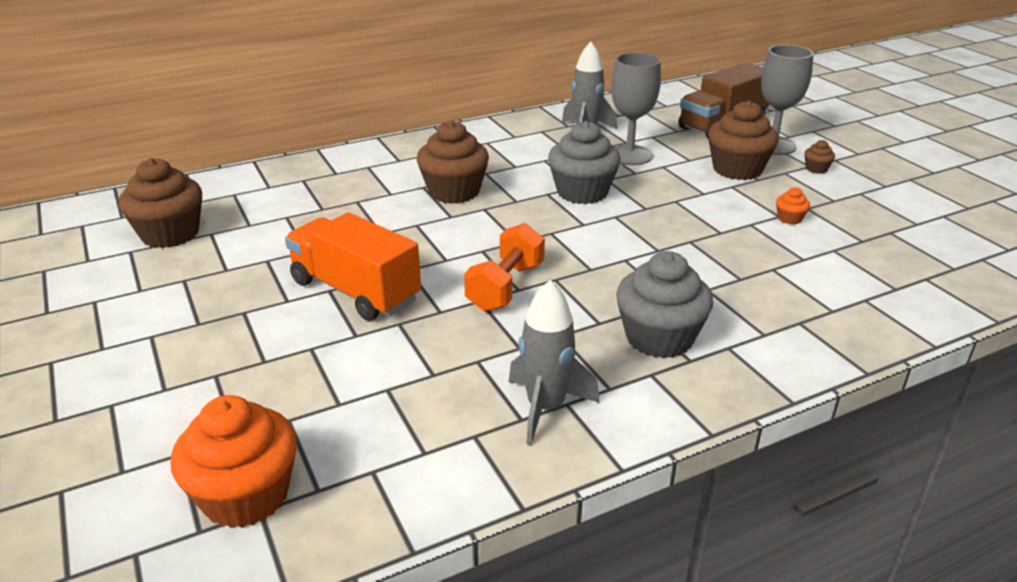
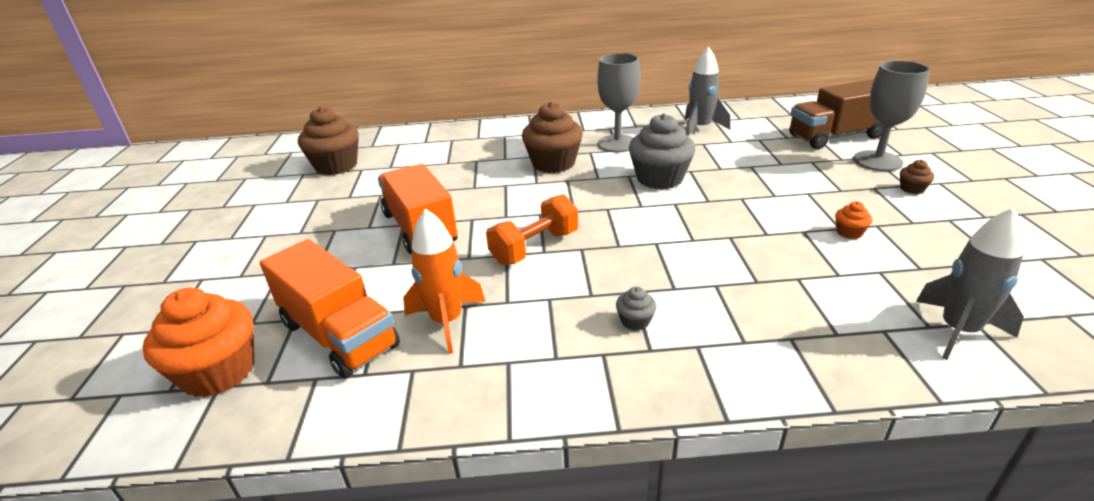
camera: 25 degrees right, 0 degrees up
grey rocket [509,280,599,445] -> grey rocket moved to [916,208,1024,360]
grey goblet [611,52,661,165] -> grey goblet moved to [597,53,640,152]
grey cupcake [616,251,713,358] -> grey cupcake [616,287,656,331], size x0.44
brown cupcake [708,100,779,180] -> none
none -> orange truck [260,239,400,379]
none -> orange rocket [403,208,486,354]

